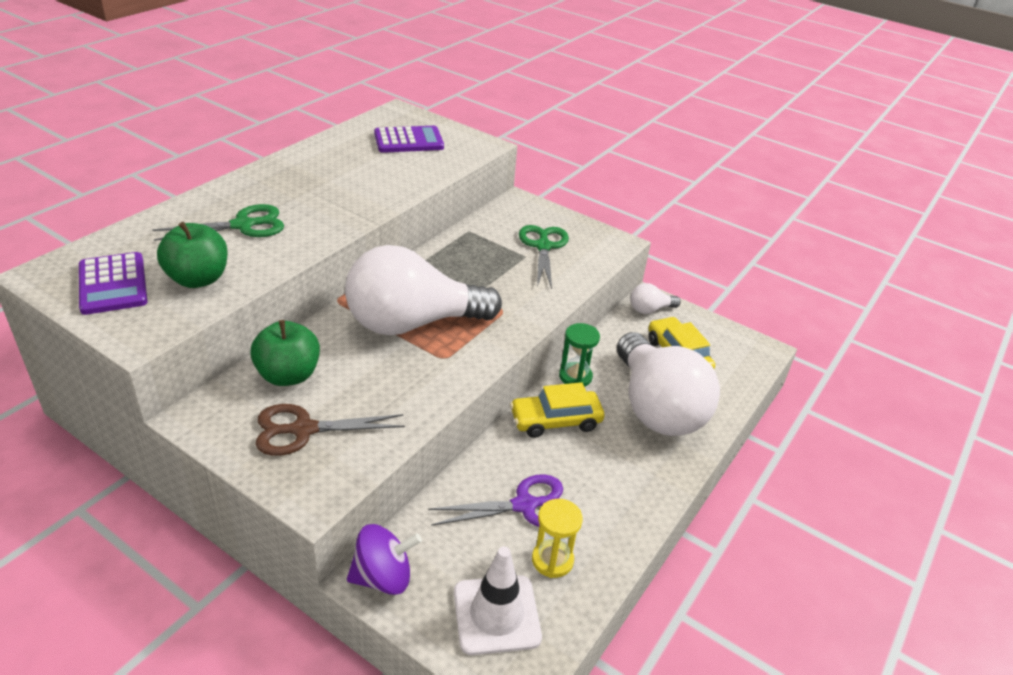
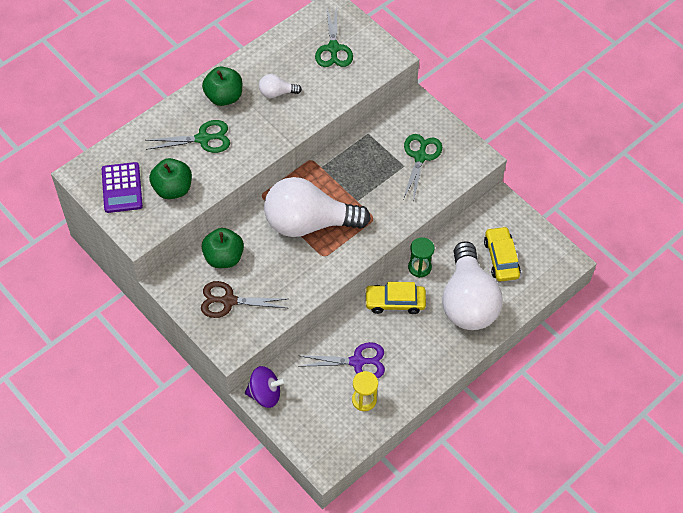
camera: 15 degrees right, 20 degrees up
purple calculator [374,126,444,153] -> green scissors [315,6,353,67]
white traffic cone [454,546,542,655] -> none
white light bulb [630,283,681,314] -> white light bulb moved to [259,74,302,98]
none -> green apple [202,66,242,106]

